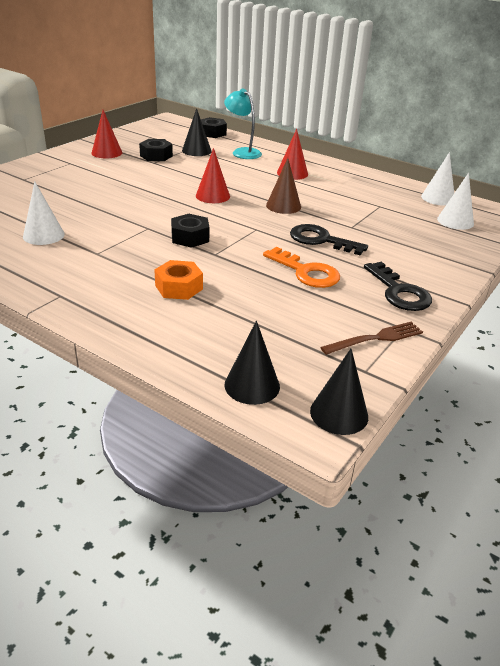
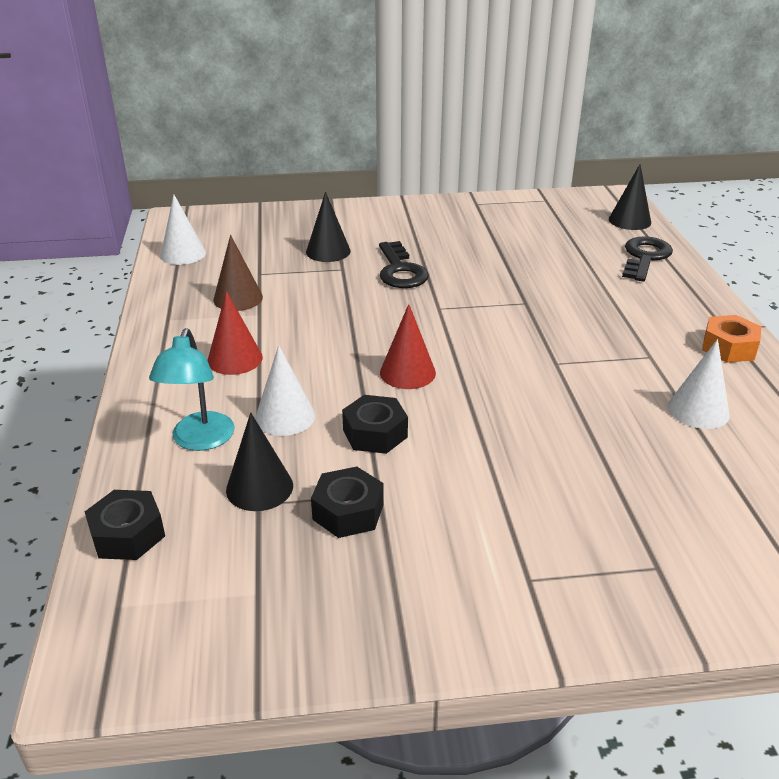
camera: 130 degrees left, 0 degrees up
red cone [92,110,122,158] -> none
orange nut [154,260,203,300] -> orange nut moved to [702,315,762,363]
black nut [171,214,209,248] -> black nut moved to [342,395,408,454]
orange key [263,247,340,288] -> none
brown cone [266,158,301,214] -> brown cone moved to [213,235,263,311]
black cone [310,348,368,435] -> black cone moved to [306,192,351,262]
brown fork [320,321,423,355] -> none
black key [364,262,432,311] -> black key moved to [622,236,673,282]
white cone [437,173,474,230] -> white cone moved to [255,345,315,436]

